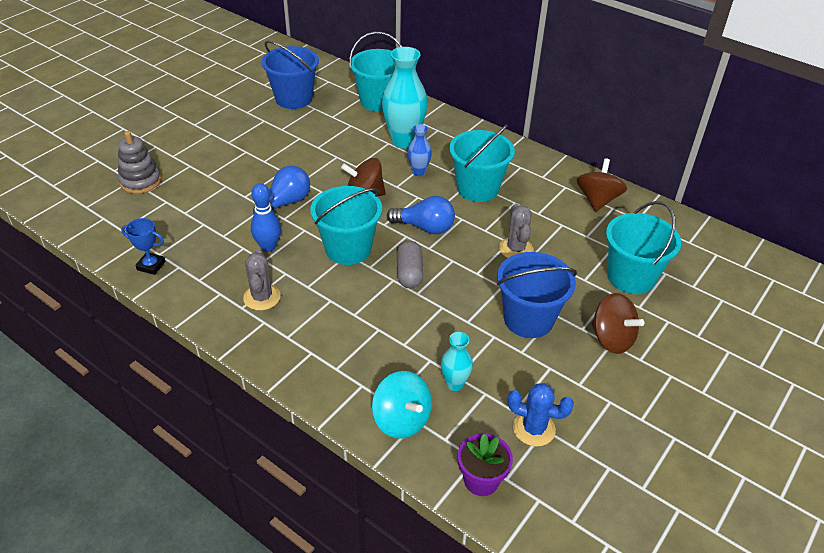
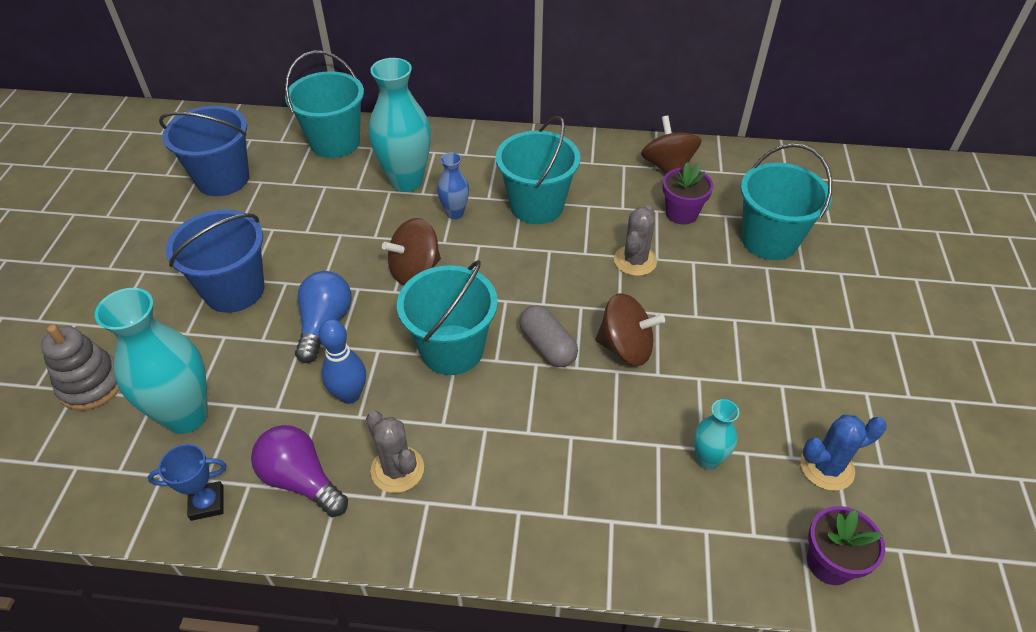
camera: 30 degrees left, 5 degrees up
turquoise spinning top [372,371,432,438] -> none
blue light bulb [387,196,455,234] -> none
blue bucket [497,252,577,338] -> blue bucket moved to [166,209,264,313]
grey cactus [499,204,534,258] -> grey cactus turned 60 degrees clockwise [614,205,657,276]
brown spinning top [591,293,644,354] -> brown spinning top moved to [595,293,665,366]
none -> turquoise vase [95,288,208,434]
none -> purple light bulb [251,425,348,517]
none -> purple flower pot [663,162,713,225]

